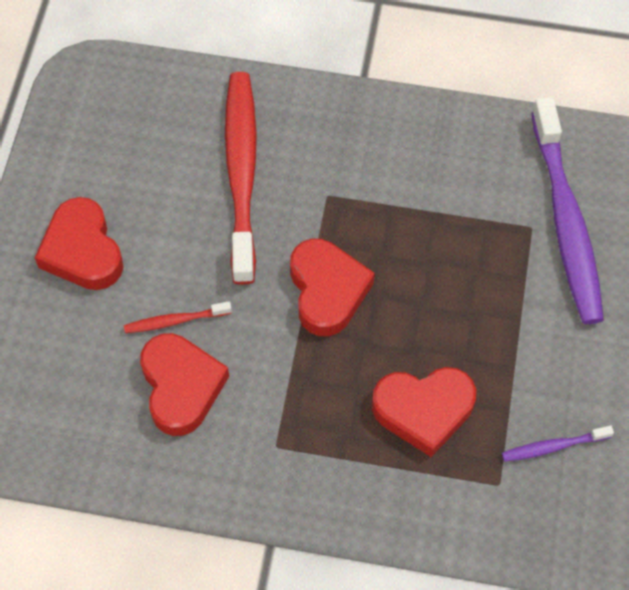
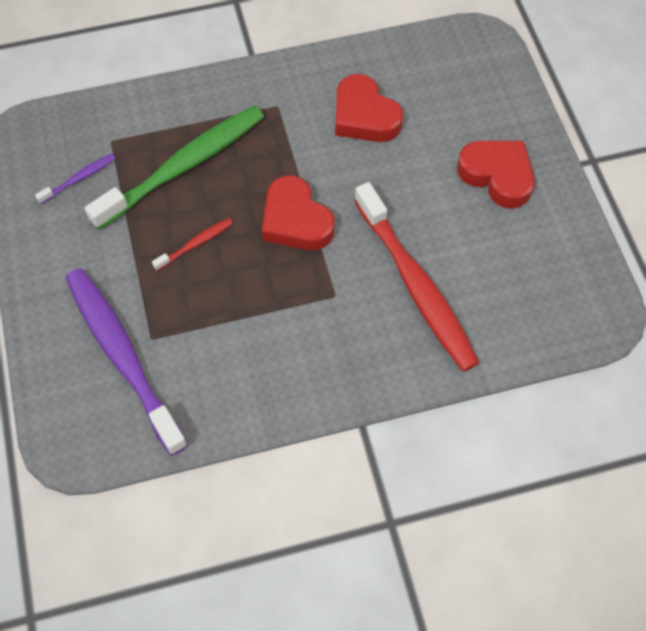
camera: 155 degrees right, 0 degrees up
red toothbrush [124,301,232,333] -> red toothbrush moved to [152,218,233,271]
red heart [372,367,476,457] -> green toothbrush [85,106,264,230]

